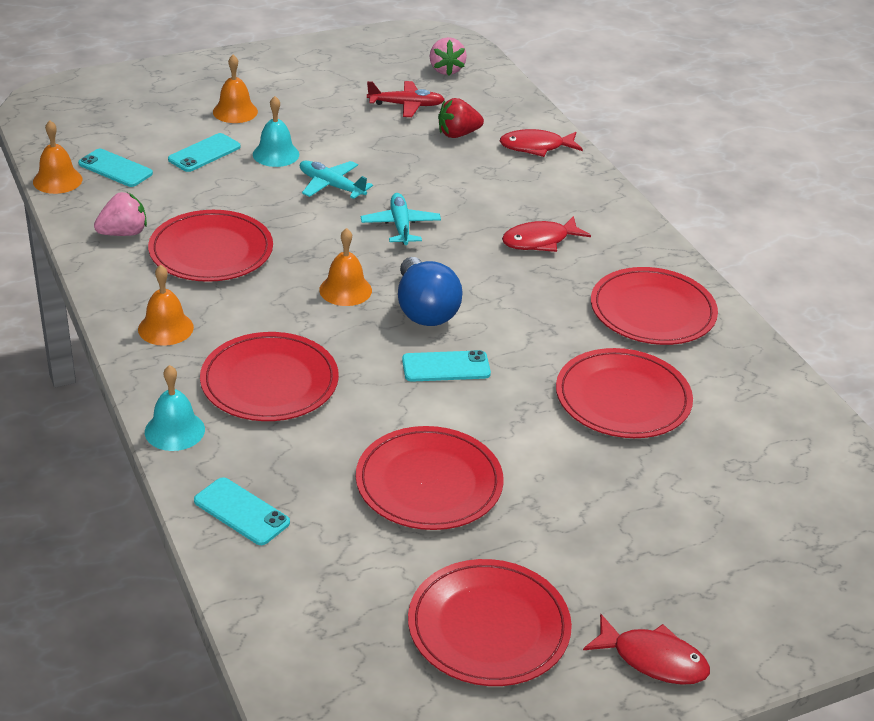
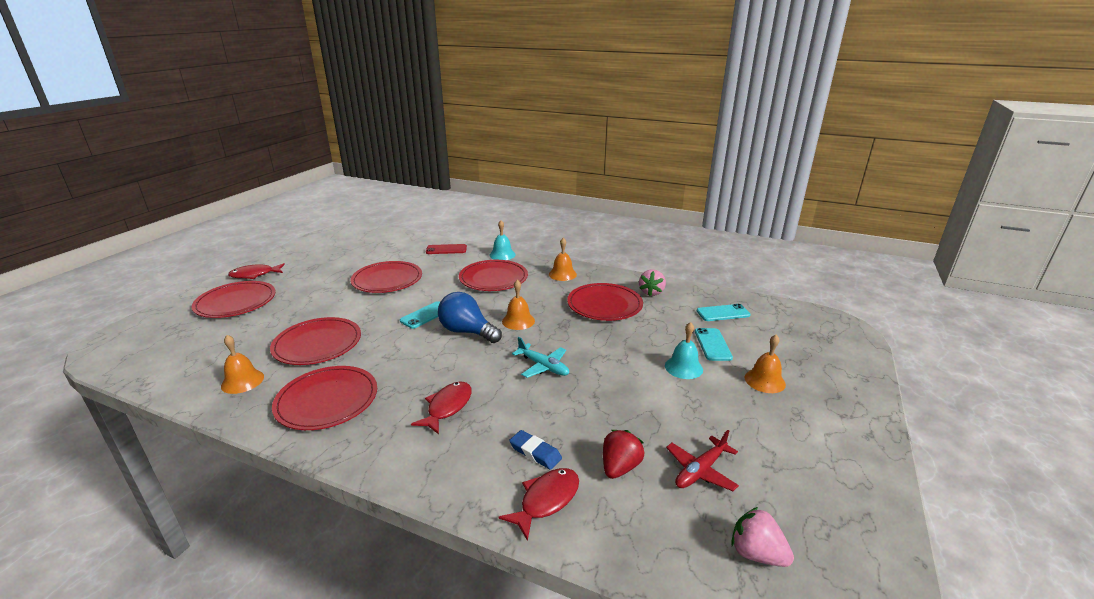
camera: 140 degrees right, 10 degrees down
orange bell [33,121,82,194] -> orange bell moved to [221,335,264,394]
turquoise phone [194,477,290,545] -> red phone [426,244,467,254]
turquoise plane [300,161,373,199] -> none
red plate [408,559,572,686] -> red plate moved to [192,281,276,318]
none -> blue eraser [509,430,562,470]

